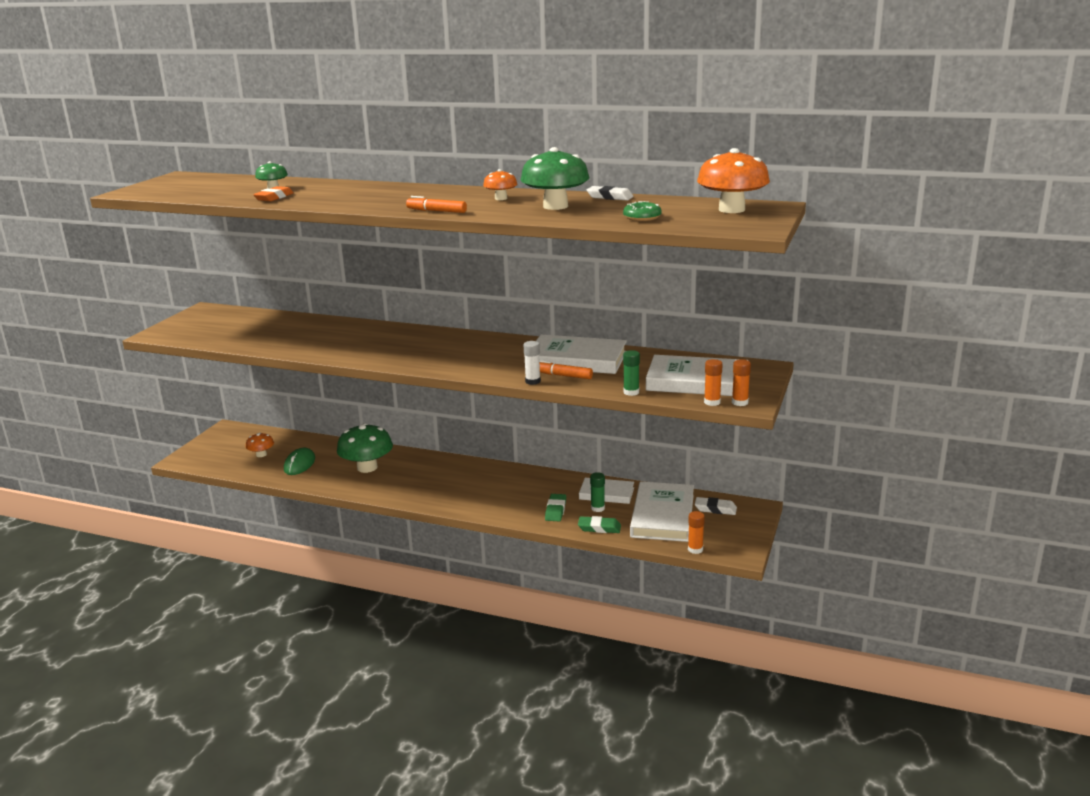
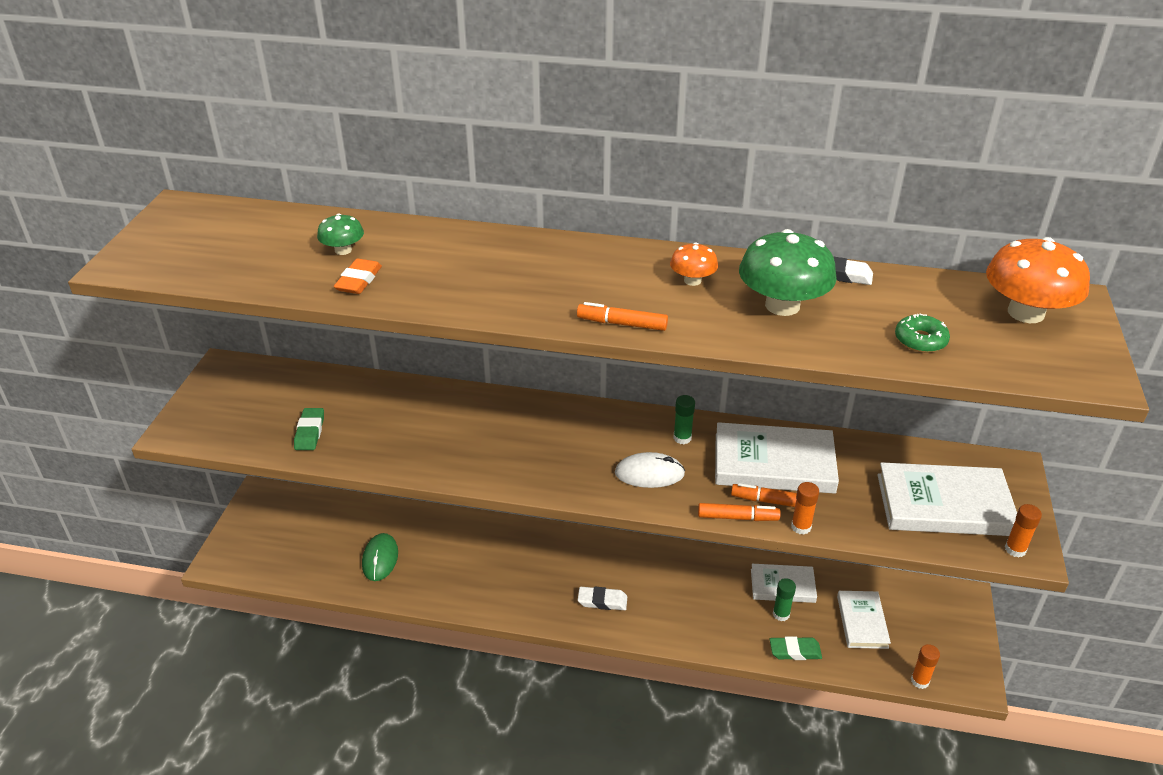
camera: 10 degrees left, 15 degrees up
orange mushroom [246,433,274,457] -> none
green mushroom [337,423,393,473] -> none
white glue stick [524,341,541,385] -> orange marker [698,503,781,521]
green eraser [545,494,566,522] -> green eraser moved to [294,408,324,450]
green glue stick [623,350,640,396] -> green glue stick moved to [673,395,695,444]
white book [630,481,694,542] -> white book [837,591,891,649], size x0.60
white eraser [695,497,737,515] -> white eraser moved to [578,587,627,610]
orange glue stick [704,359,723,406] -> orange glue stick moved to [791,482,819,535]
none -> white mouse [615,452,685,488]

